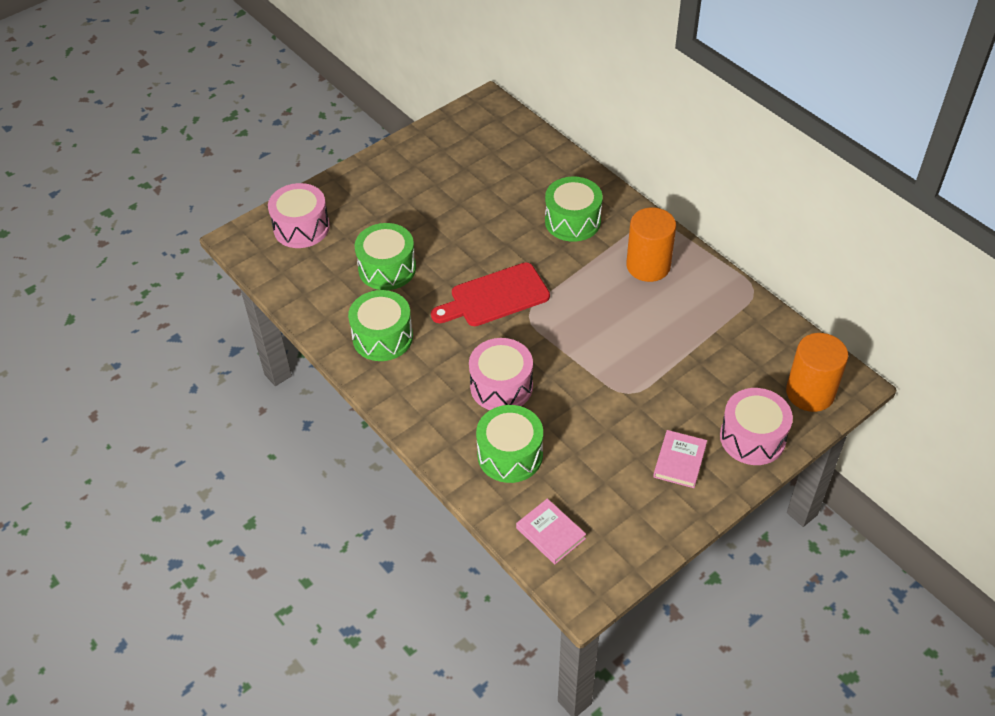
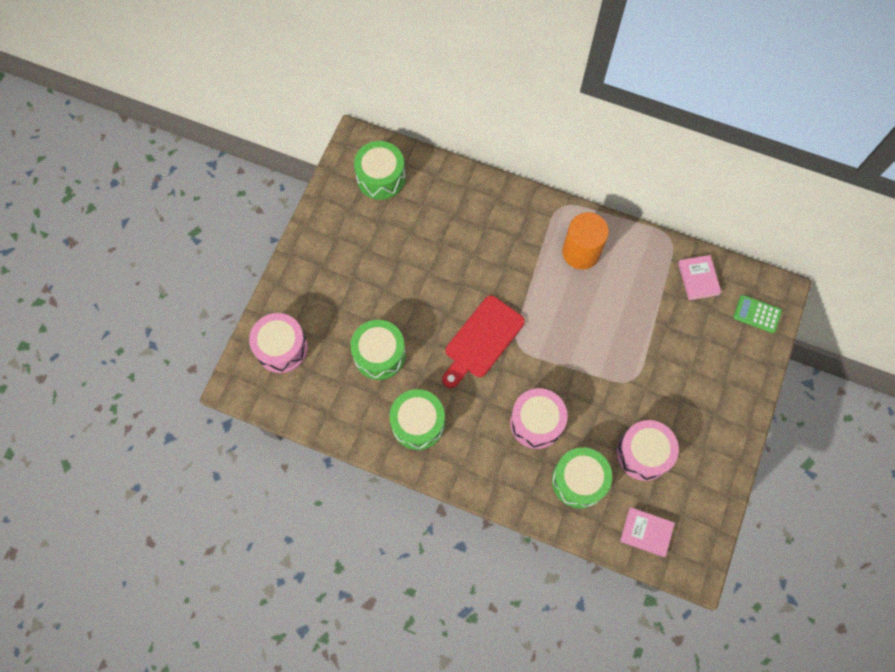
camera: 30 degrees left, 20 degrees up
green drum [545,176,603,242] -> green drum moved to [354,141,405,200]
pink book [653,430,707,488] -> pink book moved to [678,255,721,300]
pink drum [720,388,793,465] -> pink drum moved to [616,420,679,481]
orange cylinder [786,333,848,412] -> green calculator [733,295,782,333]

